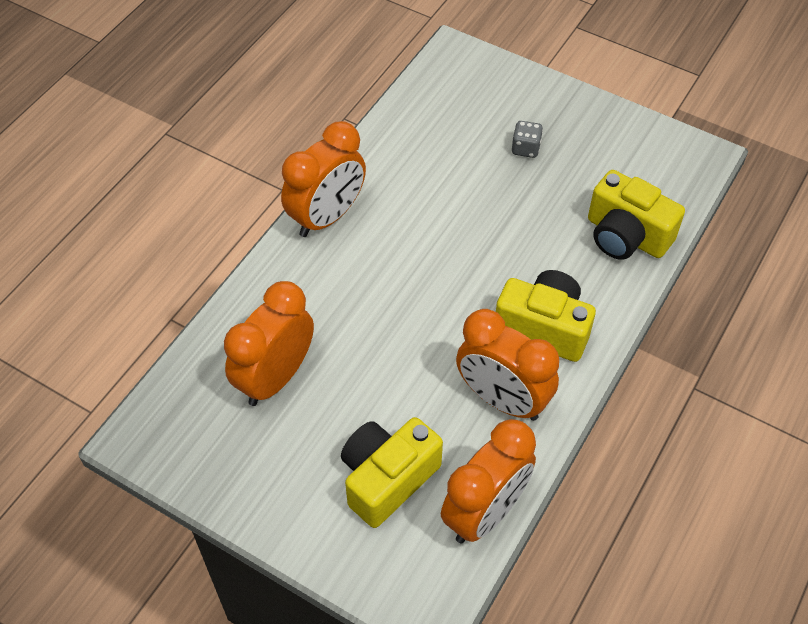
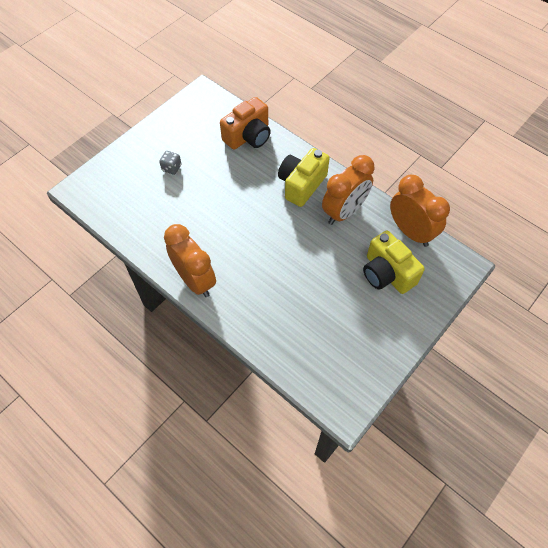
camera: 80 degrees left, 5 degrees up
orange clock [224,281,314,406] -> none
yellow camera [588,170,685,260] -> orange camera [220,97,271,150]

